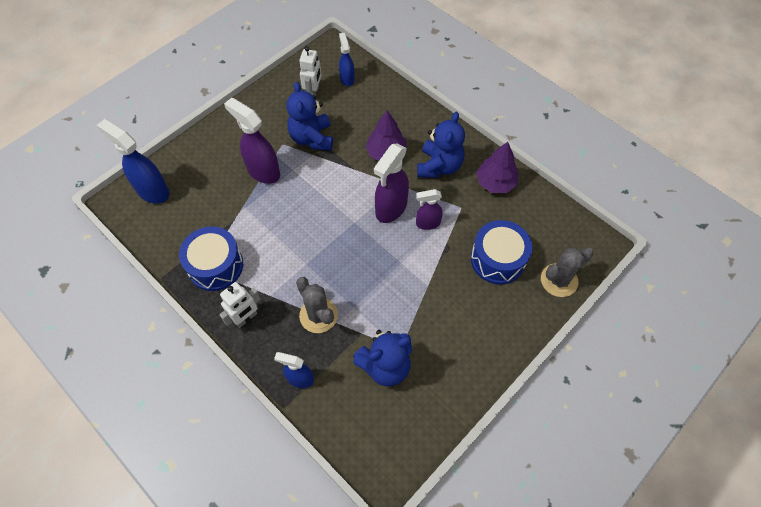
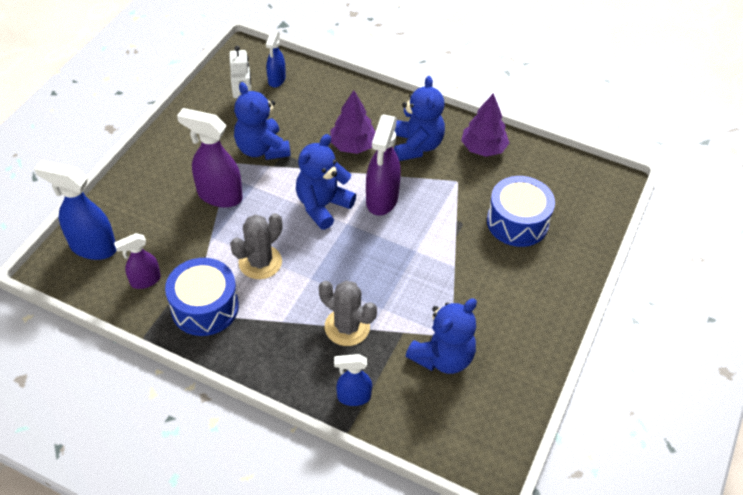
camera: 20 degrees left, 10 degrees down
white robot [219,282,261,328] -> none
blue spray bottle [339,33,355,86] -> blue spray bottle turned 135 degrees counterclockwise [266,31,286,88]
purple spray bottle [416,189,443,230] -> purple spray bottle moved to [114,233,161,289]
grey cactus [541,247,594,297] -> grey cactus moved to [230,213,282,279]
none -> blue teddy bear [296,134,356,230]

